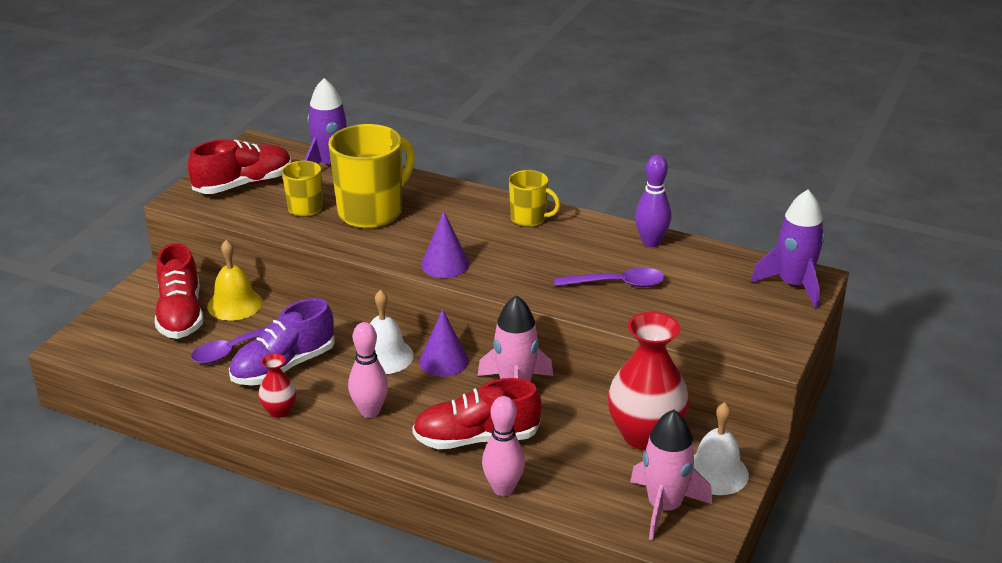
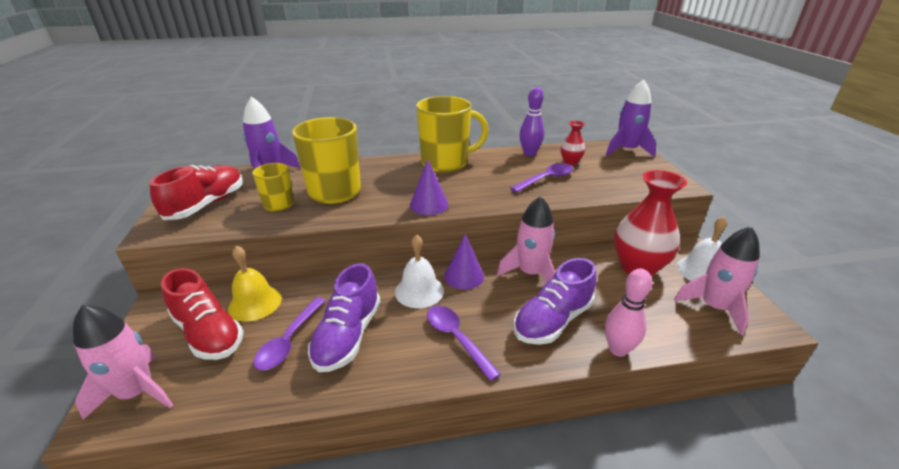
camera: 35 degrees left, 0 degrees up
red vase [258,354,296,418] -> red vase moved to [560,121,585,165]
pink bowling pin [348,322,388,418] -> purple spoon [427,306,501,381]
red shoe [412,378,542,449] -> purple shoe [513,258,597,345]
yellow mug [509,170,560,227] -> yellow mug [416,96,488,173], size x1.83
none -> pink rocket [73,304,173,420]

